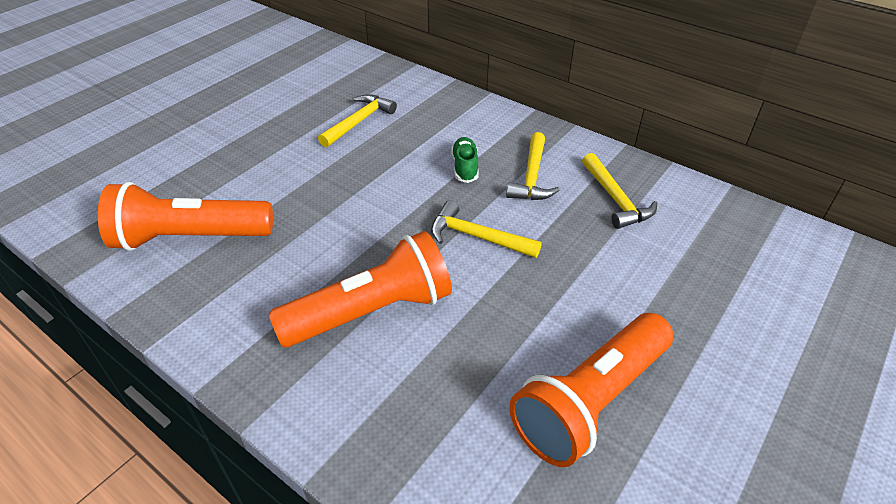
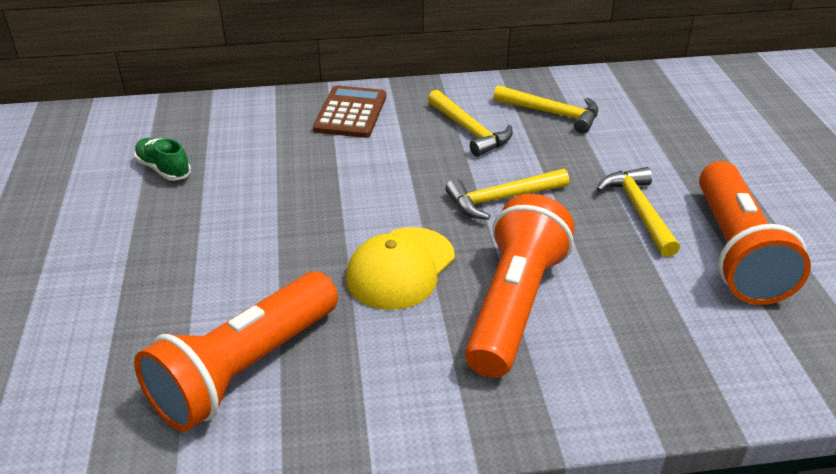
camera: 45 degrees left, 5 degrees down
yellow hammer [318,94,397,147] -> yellow hammer moved to [596,167,680,257]
green shoe [451,137,479,183] -> green shoe moved to [134,138,191,181]
none -> brown calculator [313,85,386,138]
none -> yellow cap [346,227,455,310]

